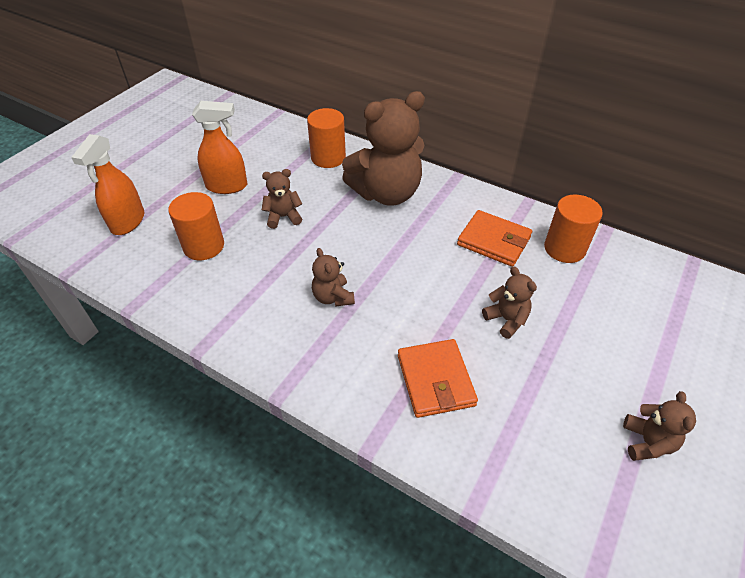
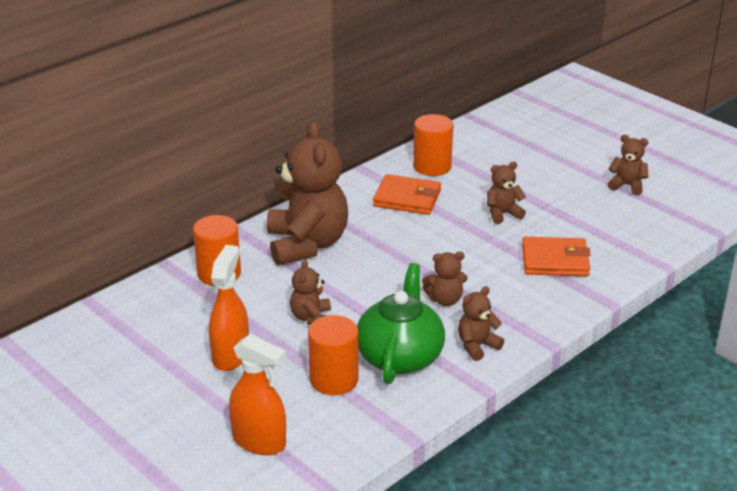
camera: 75 degrees left, 15 degrees down
orange wallet [457,210,532,267] -> orange wallet turned 60 degrees clockwise [373,174,441,215]
none -> green teapot [357,263,445,384]
none -> brown teddy bear [458,286,504,361]

